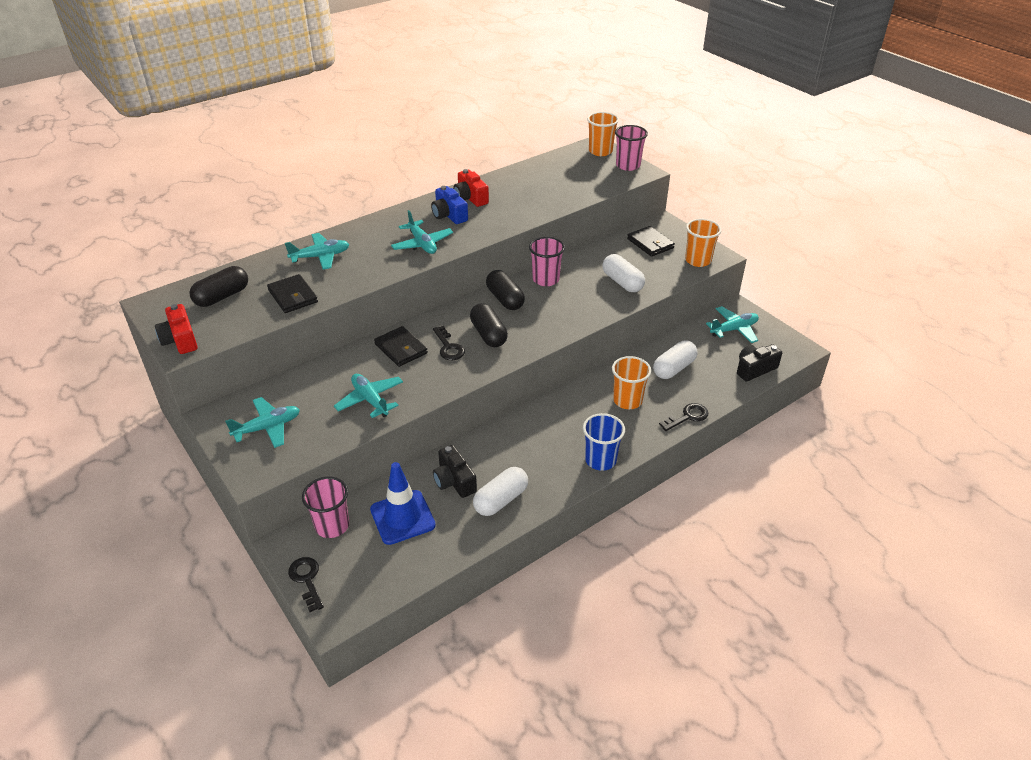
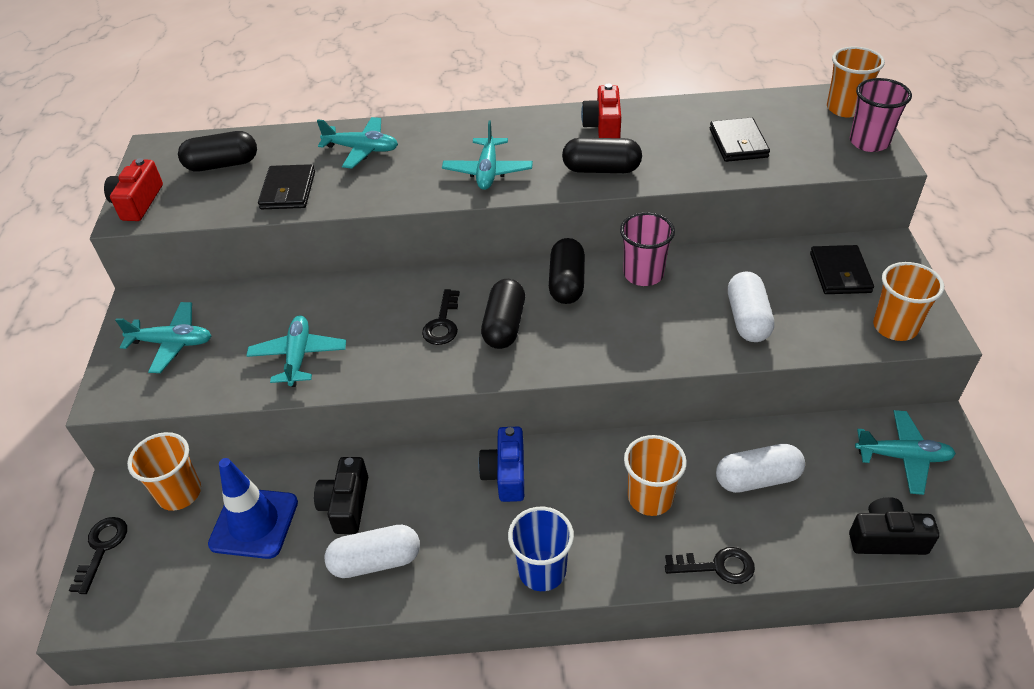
camera: 35 degrees right, 5 degrees up
pink cup [302,477,349,538] -> orange cup [127,432,201,511]
black wallet [374,326,428,367] -> black wallet moved to [710,117,770,162]
blue camera [431,186,468,224] -> blue camera moved to [478,427,524,502]
none -> black capsule [562,138,642,173]

